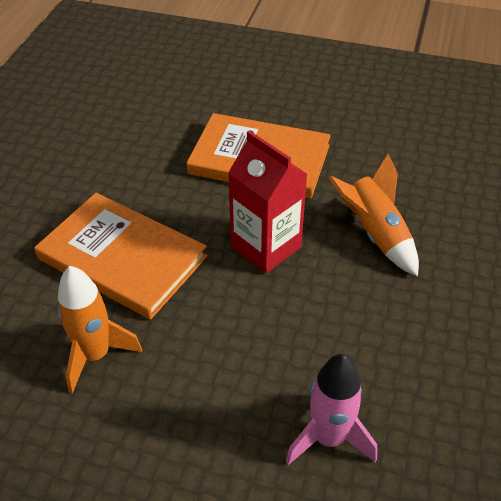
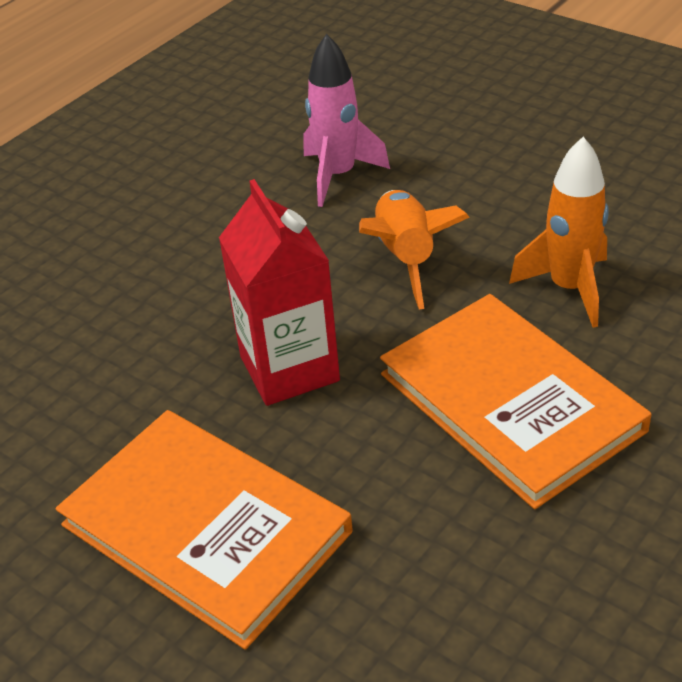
camera: 155 degrees left, 5 degrees down
orange rocket [329,154,419,276] -> orange rocket moved to [359,190,470,310]

